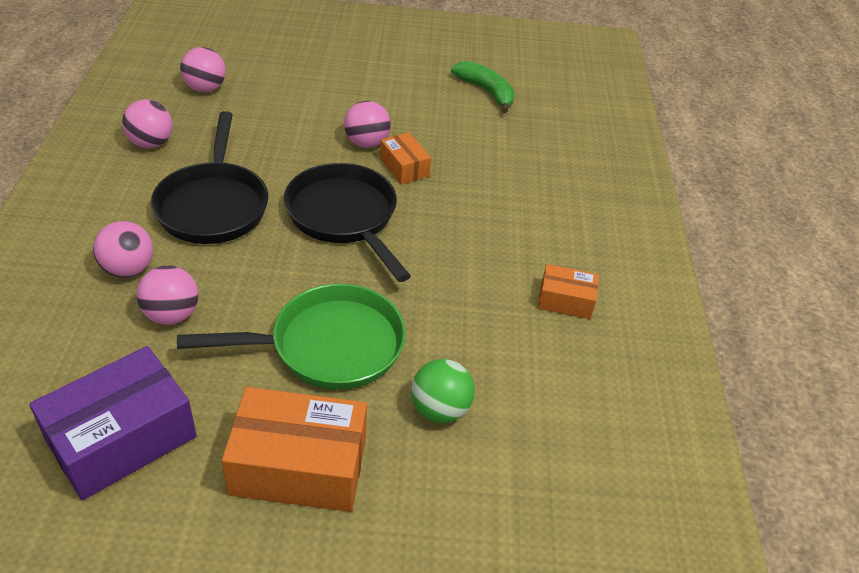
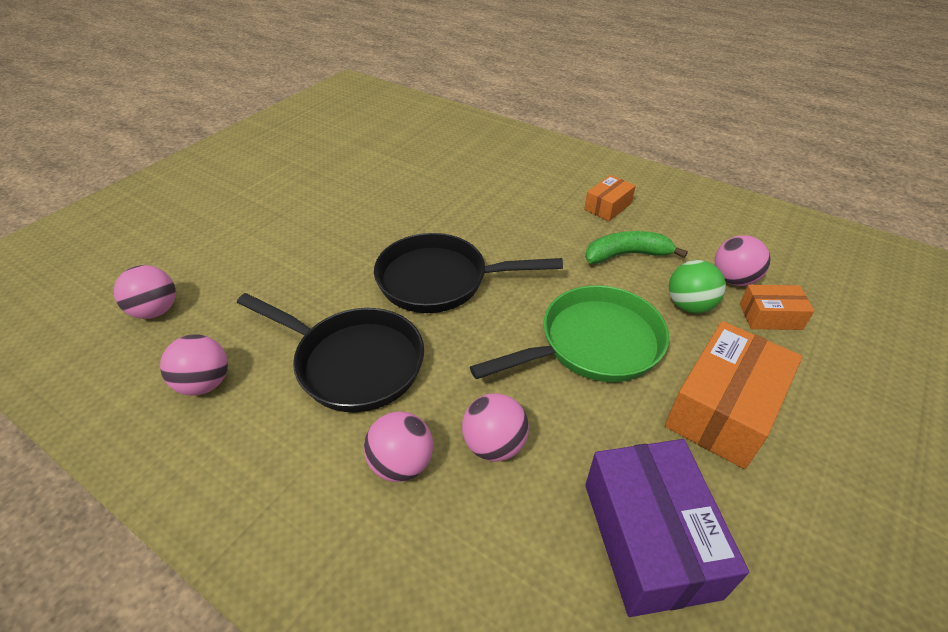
camera: 55 degrees left, 0 degrees up
green pan [177,284,406,390] -> green pan turned 45 degrees clockwise [470,285,669,382]
pink ball [344,101,391,148] -> pink ball moved to [715,235,771,286]
orange box [380,132,431,184] -> orange box moved to [740,285,814,330]
green banana [451,61,515,113] -> green banana moved to [585,231,688,264]

